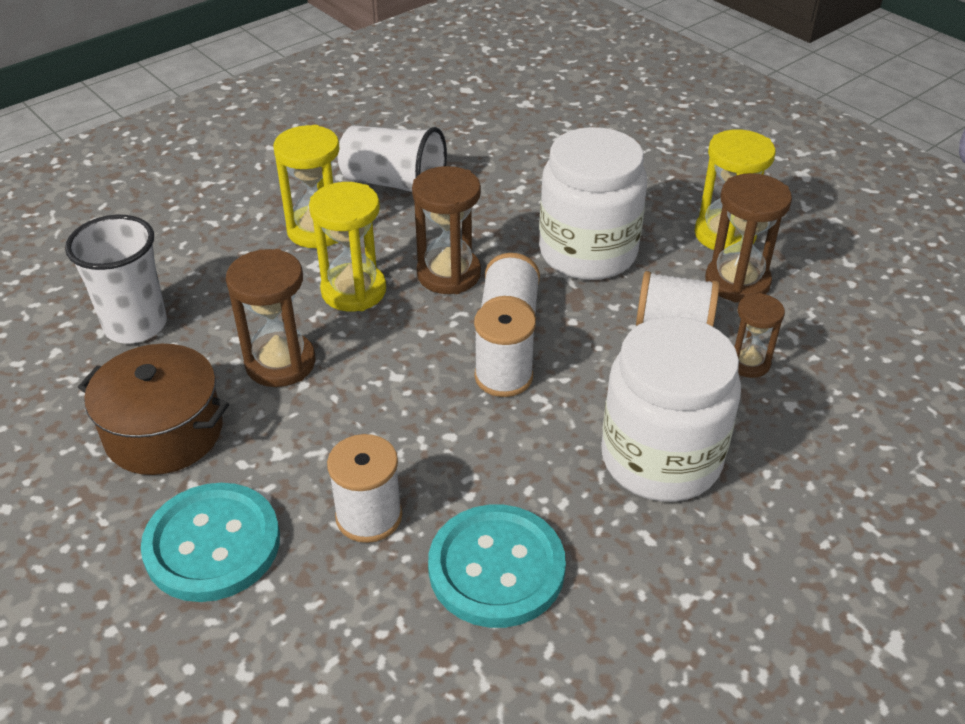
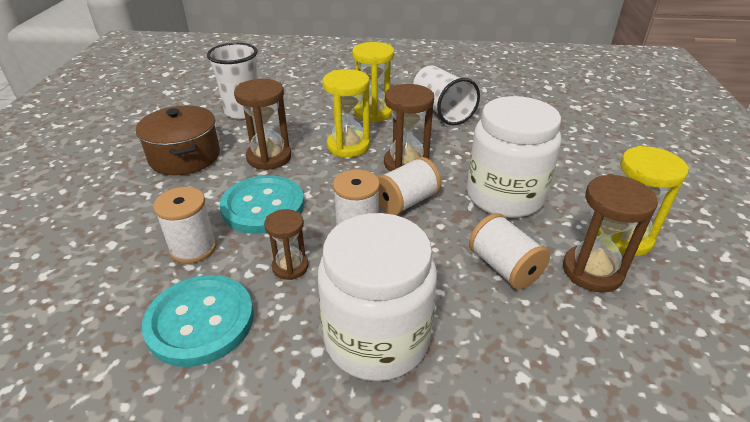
camera: 45 degrees right, 5 degrees down
turquoise button [141,483,280,602] -> turquoise button moved to [220,175,304,234]
brown hourglass [734,293,785,378] -> brown hourglass moved to [264,209,308,280]

